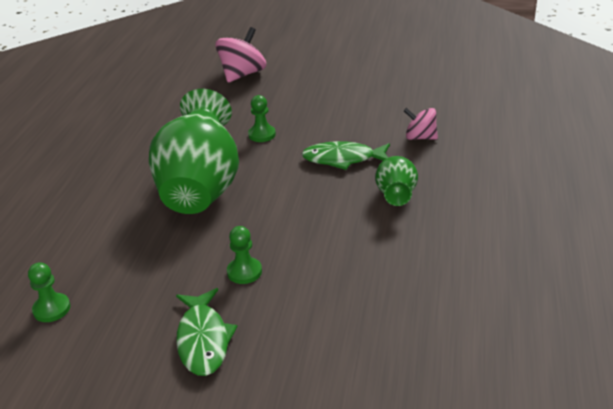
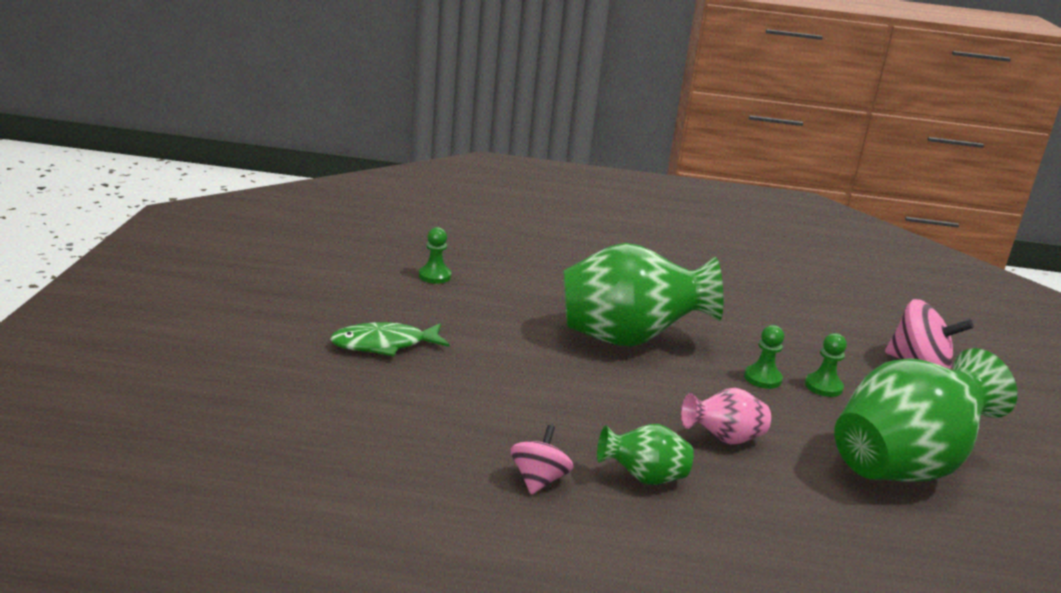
camera: 80 degrees right, 10 degrees down
green pawn [227,226,262,284] -> green pawn moved to [805,333,847,397]
green fish [302,141,390,170] -> pink vase [681,388,771,444]
pink spinning top [404,108,438,140] -> pink spinning top moved to [510,425,574,494]
none -> green vase [834,348,1017,482]

